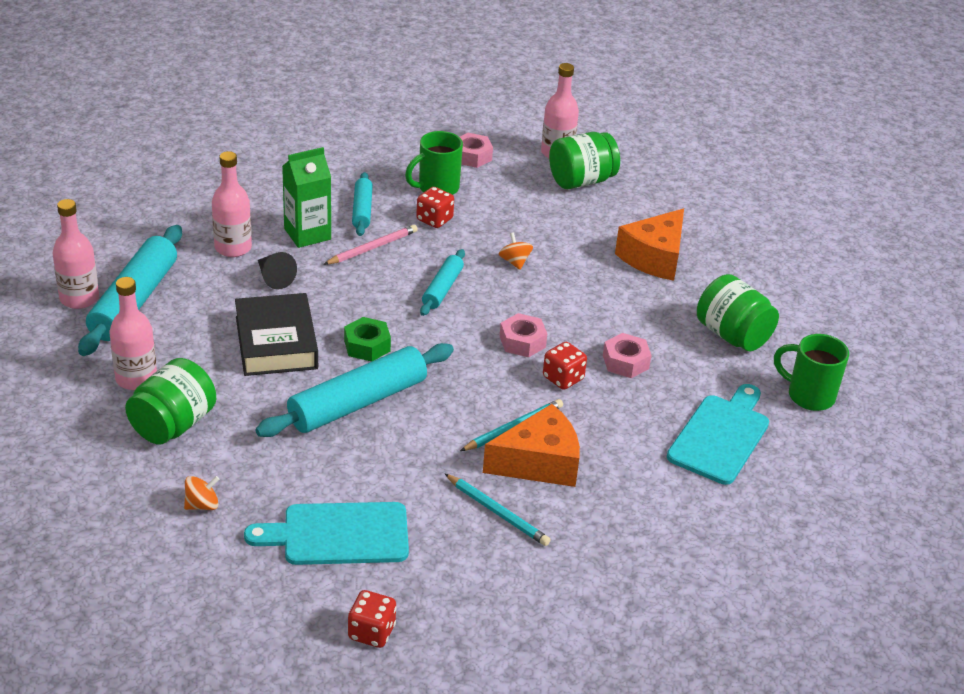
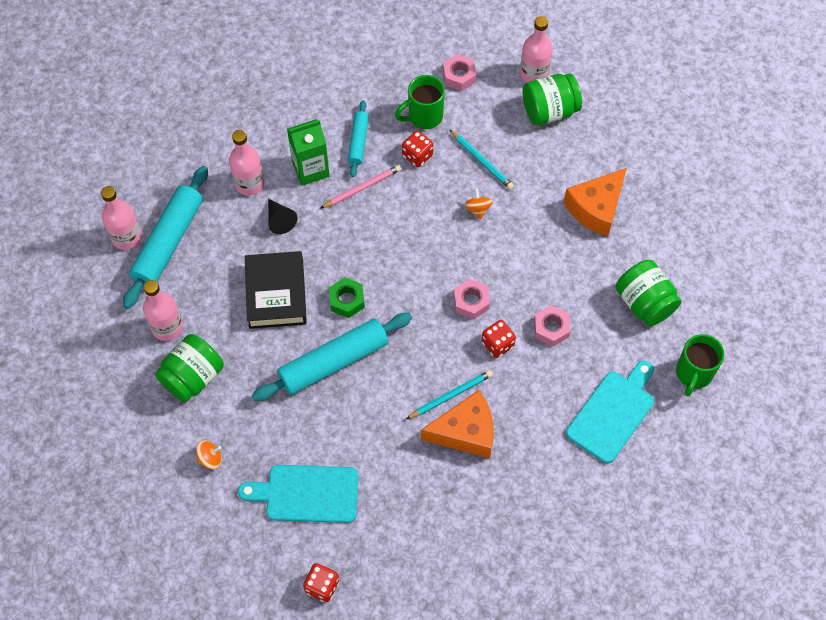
camera: 10 degrees right, 25 degrees up
turquoise rolling pin [420,249,465,316] -> none
turquoise pencil [445,474,551,546] -> turquoise pencil moved to [449,129,514,190]
green mug [774,334,849,411] -> green mug turned 105 degrees counterclockwise [676,334,724,396]

